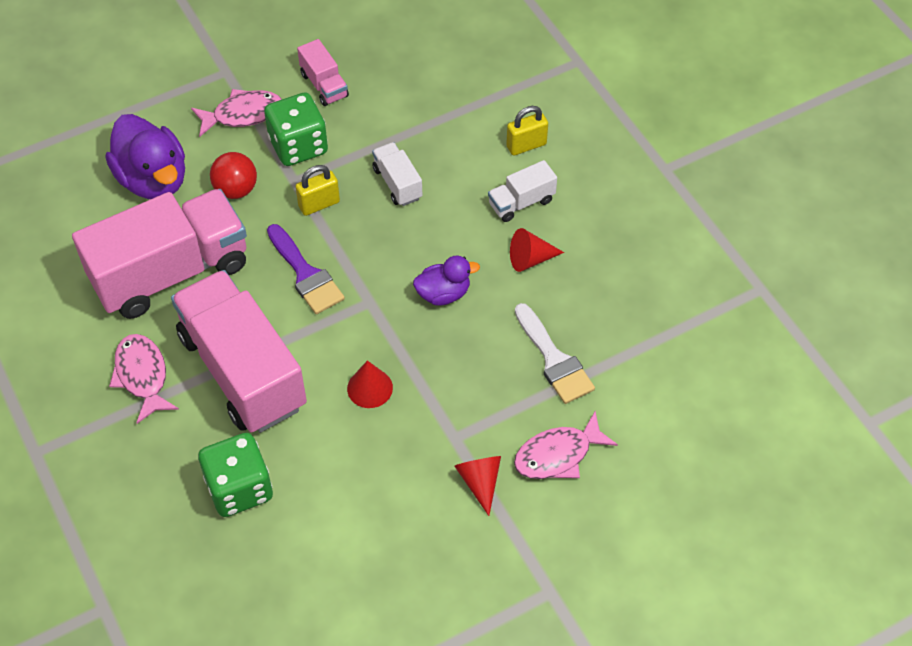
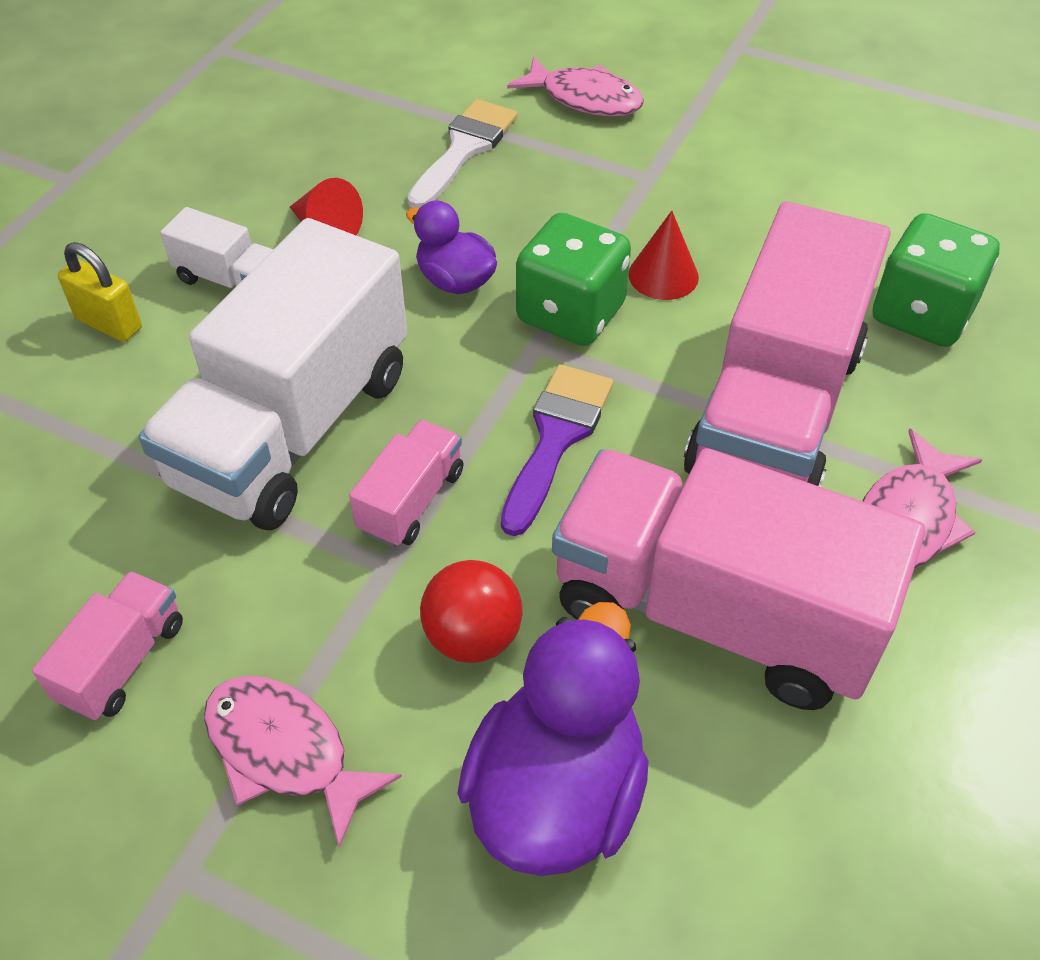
camera: 125 degrees left, 5 degrees down
green dice [264,92,328,166] -> green dice moved to [516,213,631,346]
yellow padlock [295,165,340,216] -> pink truck [349,420,464,547]
white truck [372,142,422,206] -> white truck [139,218,407,530], size x2.28
red cone [454,456,501,516] -> none

